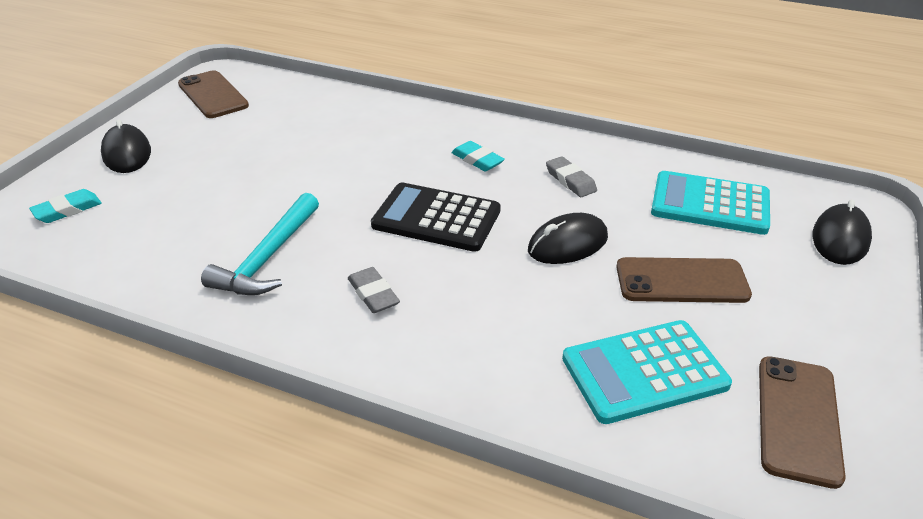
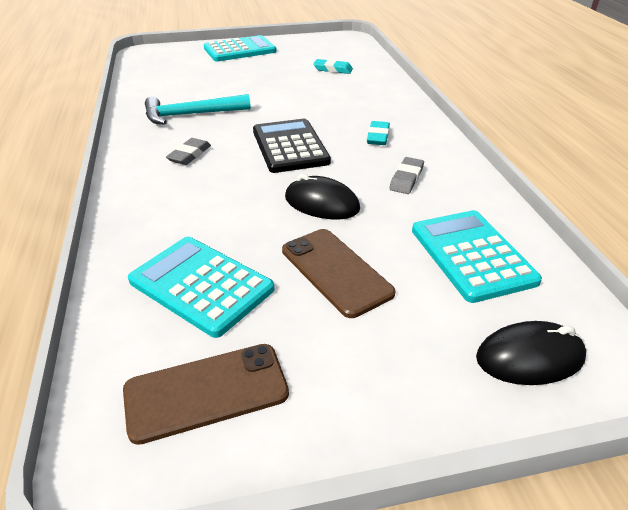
camera: 55 degrees right, 0 degrees up
turquoise eraser [29,189,102,223] -> turquoise eraser moved to [313,59,353,74]
black mouse [101,119,151,173] -> turquoise calculator [204,35,277,62]
brown phone [178,70,249,118] -> none

